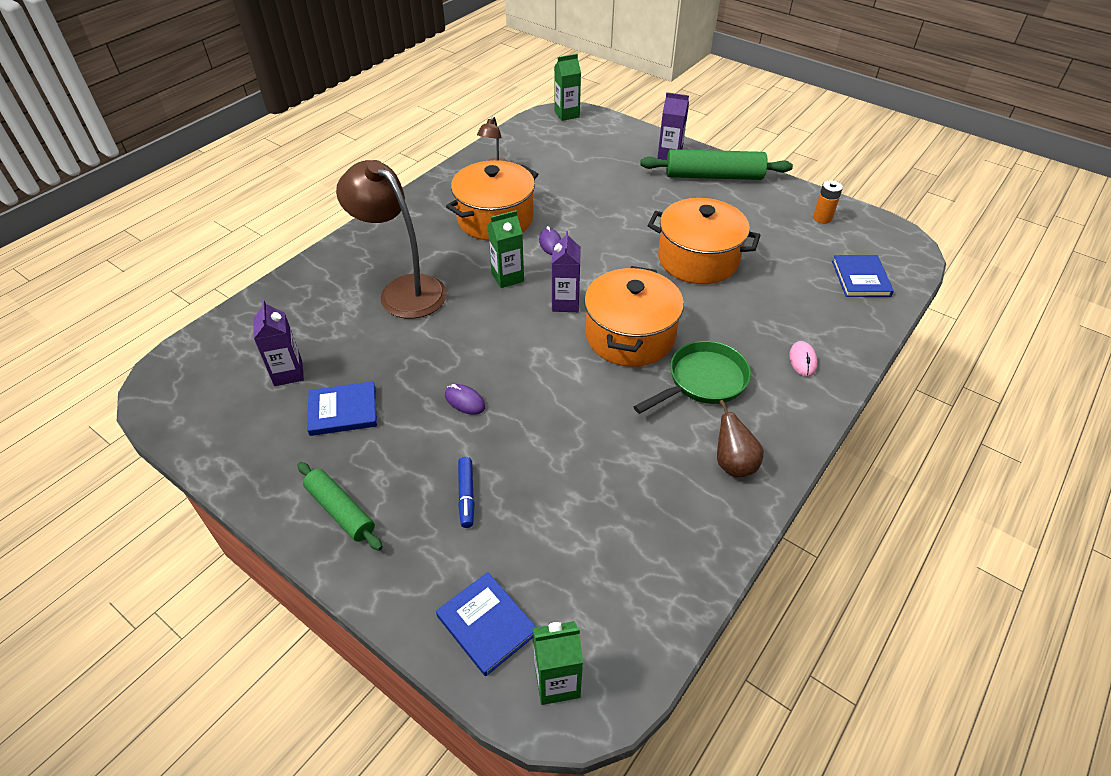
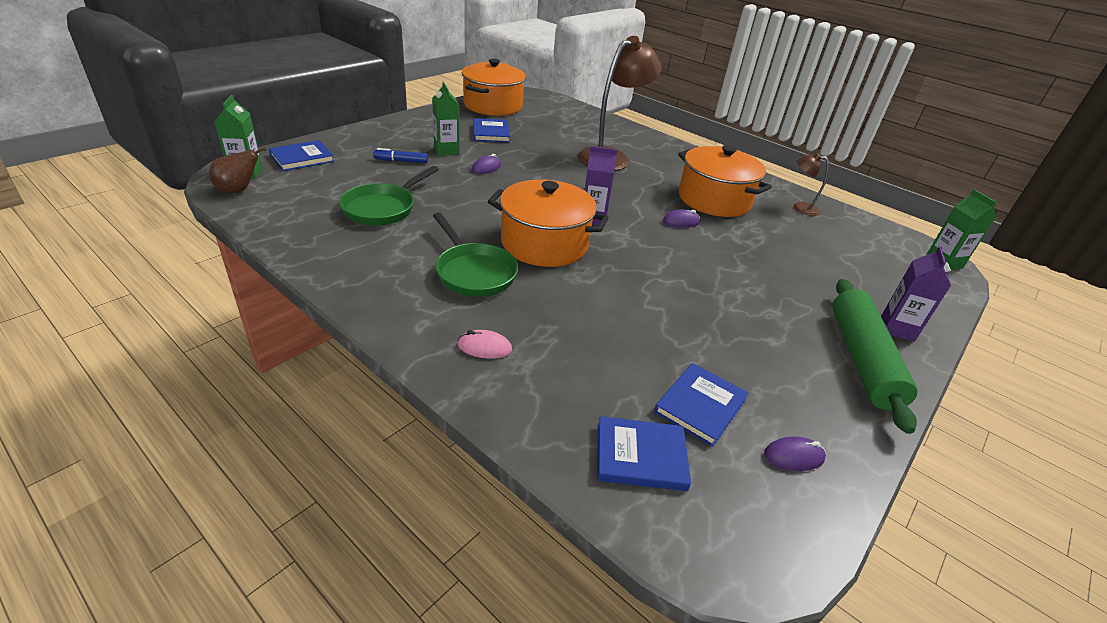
camera: 90 degrees right, 10 degrees down
purple carton [253,299,304,386] -> none
green rolling pin [297,462,383,550] -> none
green carton [487,210,524,288] -> green carton moved to [432,82,460,156]
orange pot [648,198,761,284] -> orange pot moved to [462,59,526,116]
brown pear [717,400,764,477] -> brown pear moved to [209,147,266,193]
orange battery [813,180,843,224] -> purple mouse [764,437,826,471]
none -> green pan [339,166,439,226]
none -> blue book [654,363,749,447]

